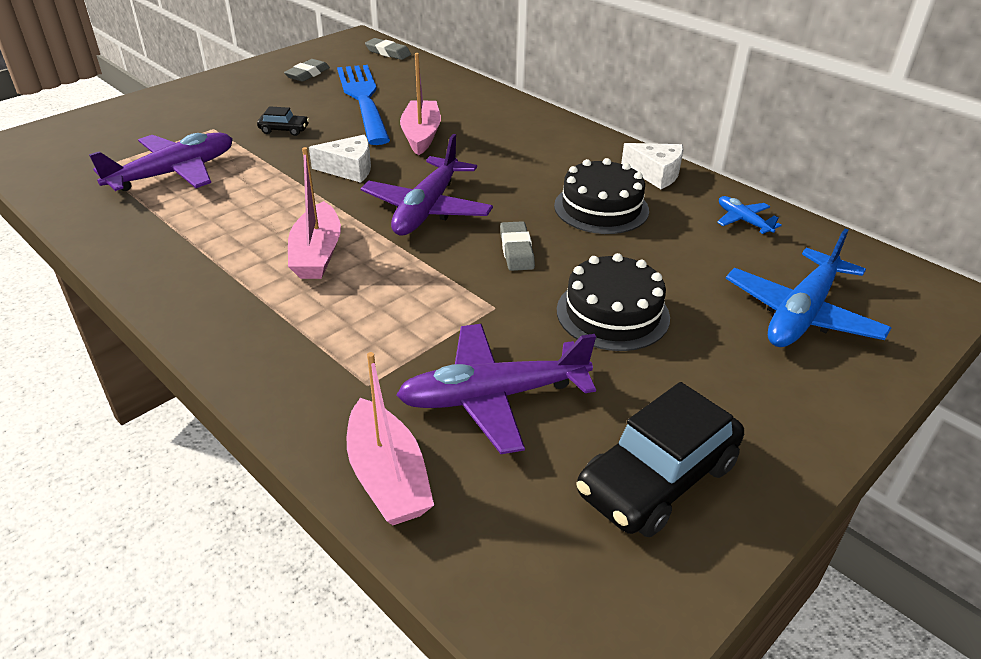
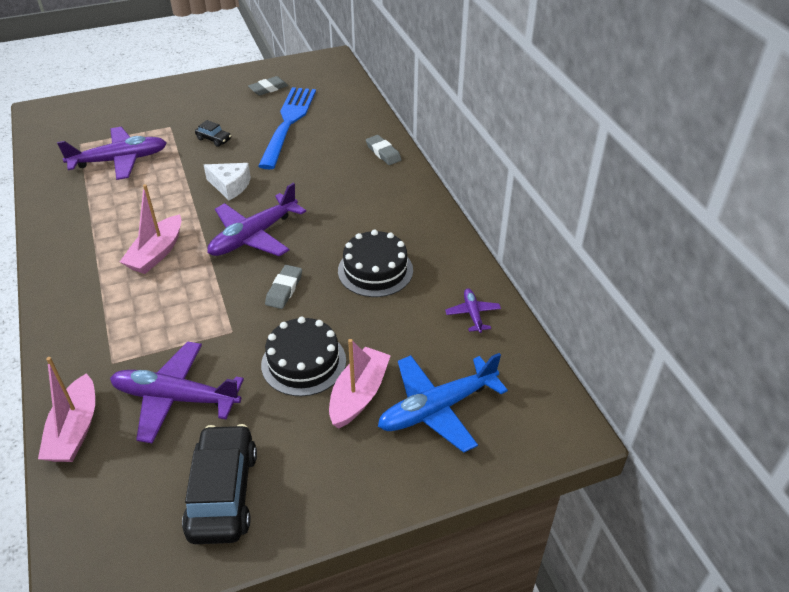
camera: 25 degrees right, 5 degrees up
grey eraser [365,38,411,60] -> grey eraser moved to [366,135,402,165]
pink boat [400,53,441,155] -> pink boat moved to [329,339,391,429]
black car [577,382,744,537] -> black car turned 105 degrees clockwise [182,424,257,544]
white cheese [621,143,683,189] -> none
blue plane [717,196,782,234] -> purple plane [445,288,501,333]

